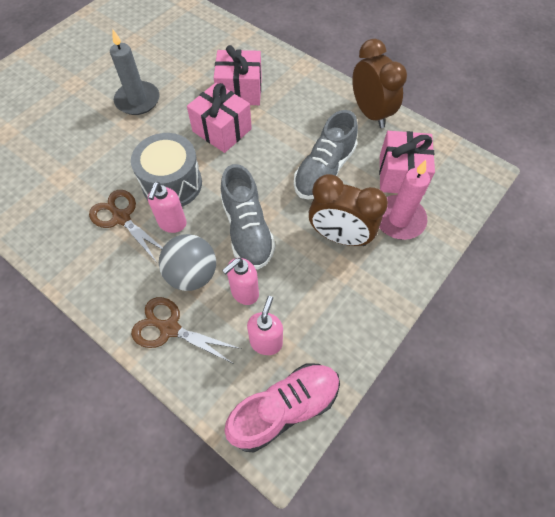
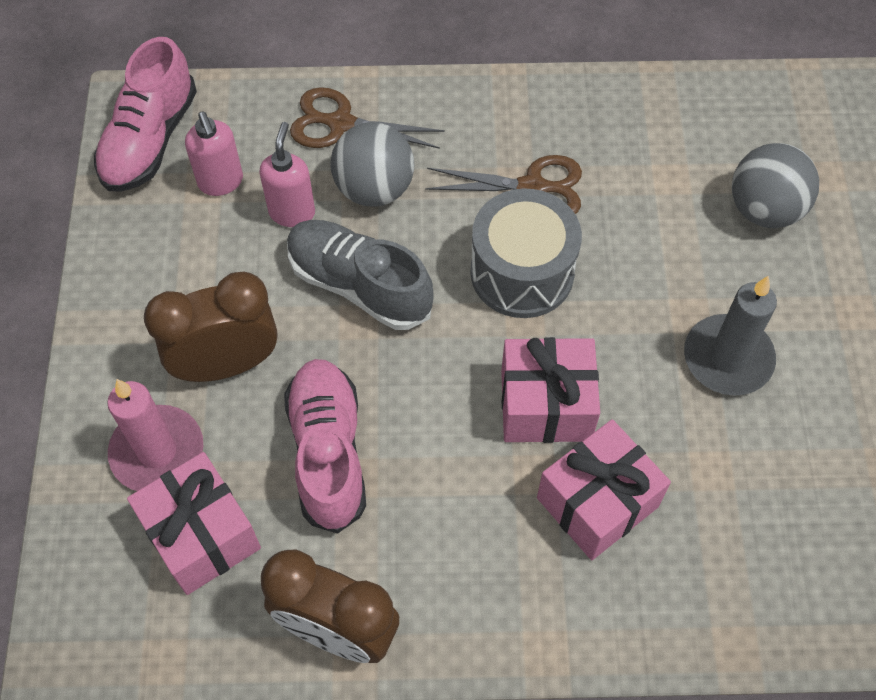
camera: 140 degrees right, 0 degrees up
brown scissors [131,297,241,364] -> brown scissors turned 150 degrees counterclockwise [290,87,445,149]
pink soap dispenser [148,182,187,233] -> none
grey shoe [294,110,358,199] -> pink shoe [284,359,366,534]
none -> grey ball [732,143,819,228]

